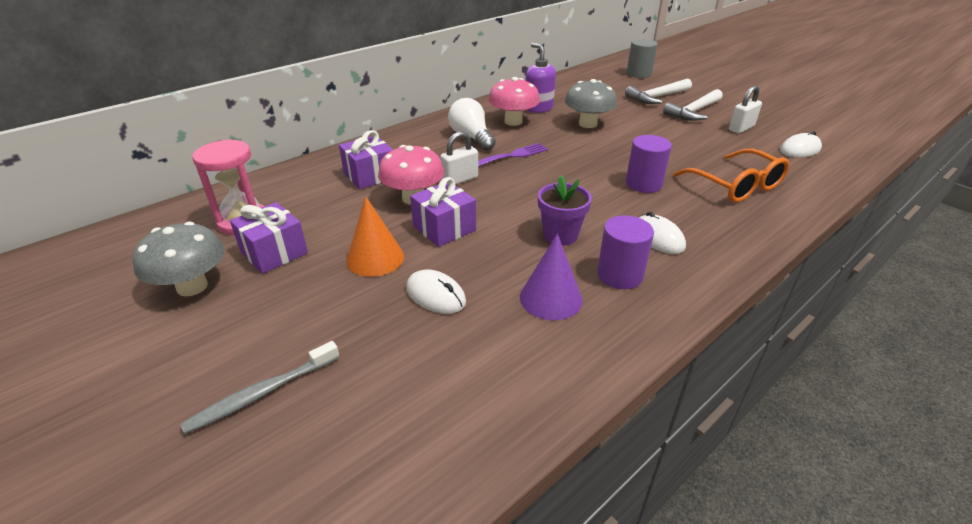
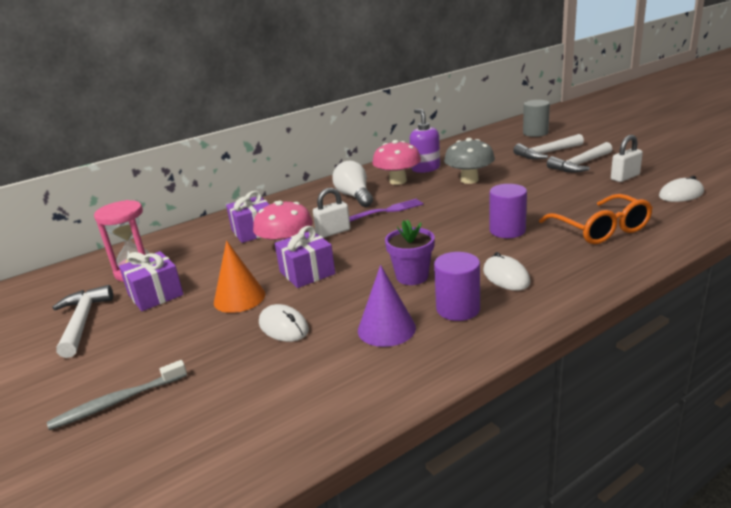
camera: 10 degrees right, 10 degrees down
grey mushroom [133,222,224,296] -> white hammer [52,285,113,358]

